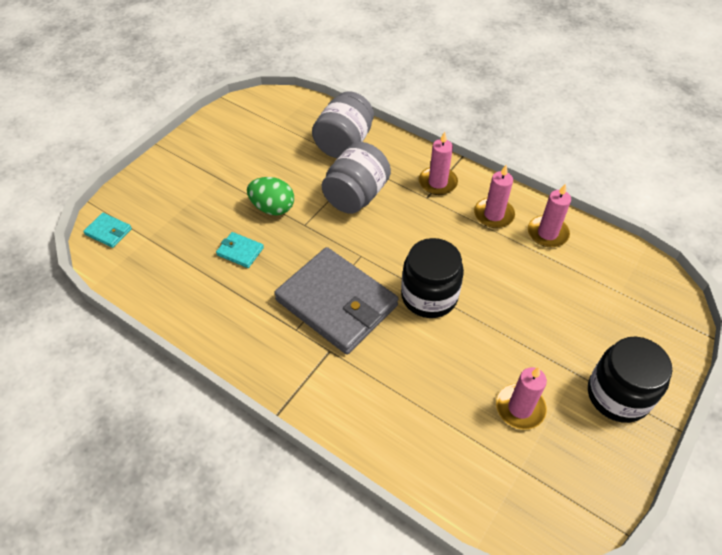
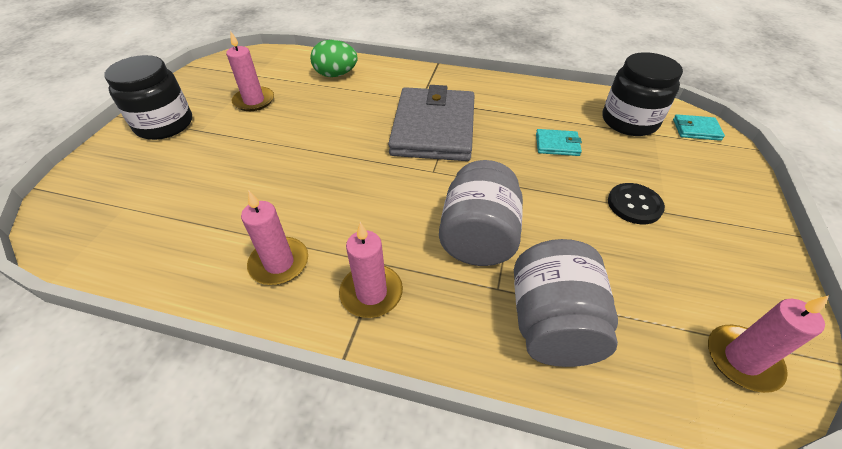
camera: 160 degrees right, 5 degrees down
green egg [247,177,294,215] -> green egg moved to [310,40,358,77]
grey wallet [274,247,398,354] -> grey wallet turned 75 degrees clockwise [388,85,475,161]
black jar [401,238,464,318] -> black jar moved to [603,52,683,136]
pink candle [528,183,571,248] -> pink candle moved to [708,296,829,393]
none -> black button [608,183,665,224]

